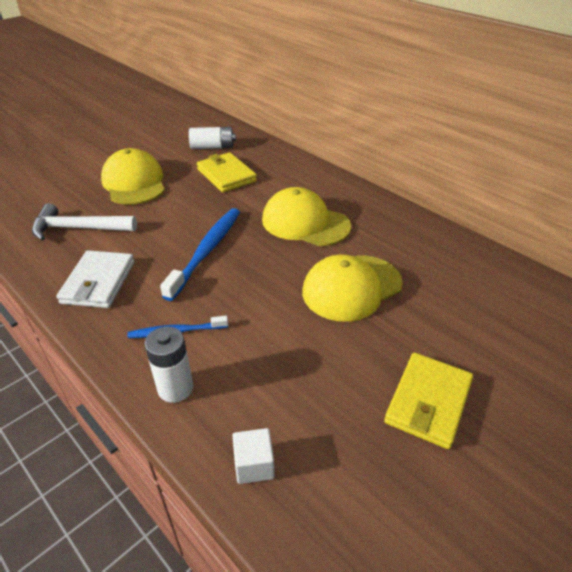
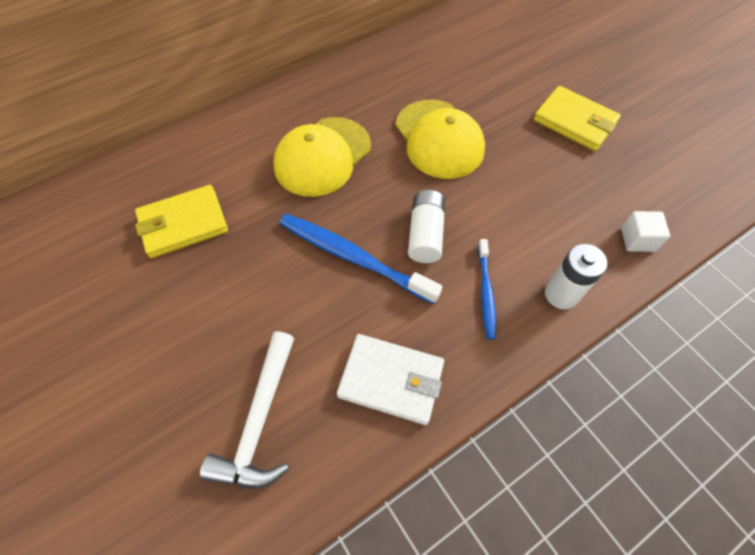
camera: 80 degrees left, 20 degrees up
yellow cap [101,148,165,205] -> none
white battery [189,127,236,149] -> white battery moved to [408,190,445,263]

